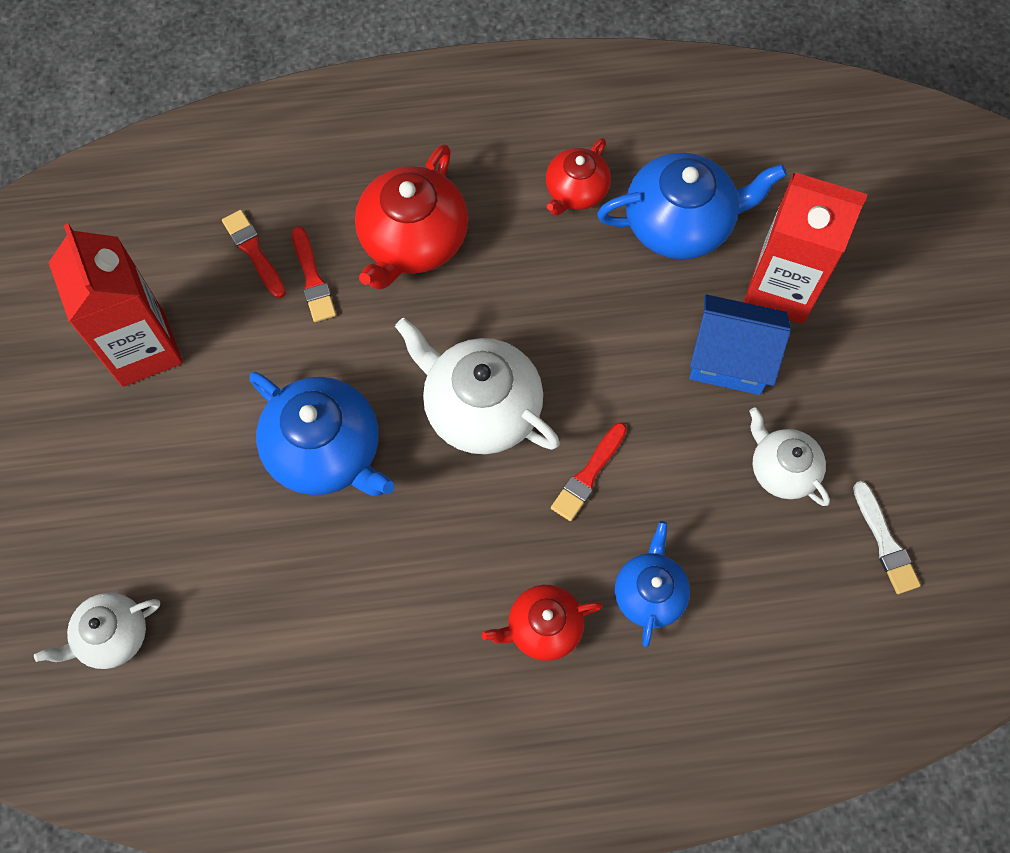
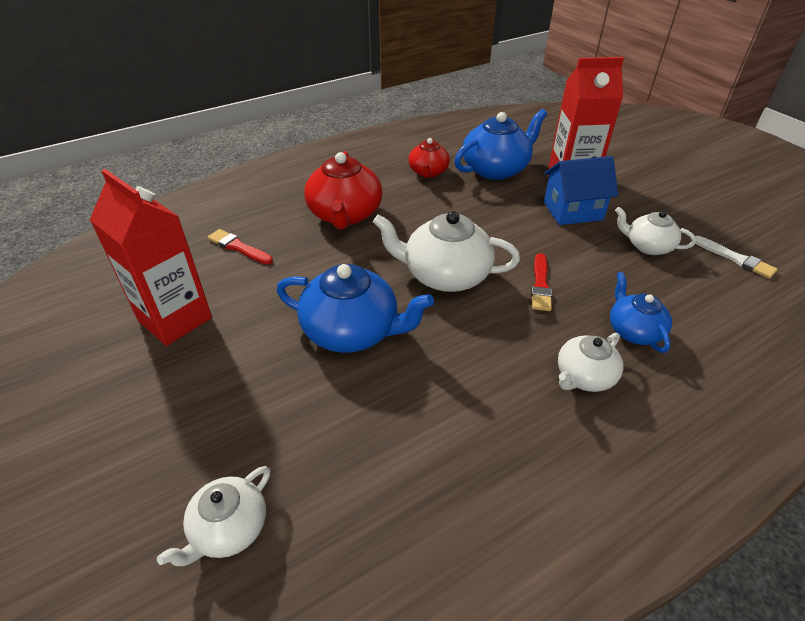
camera: 25 degrees left, 25 degrees down
red brush [292,227,336,322] -> none
red teapot [482,585,602,661] -> white teapot [558,333,623,392]

